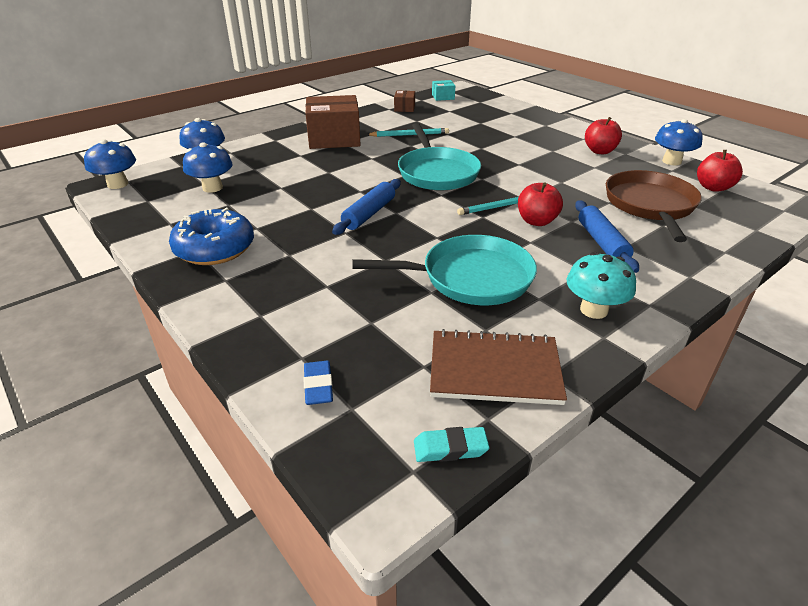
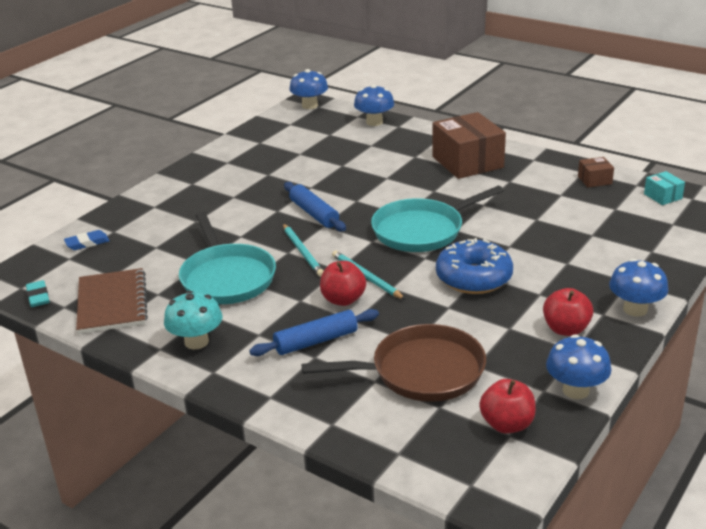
camera: 75 degrees right, 5 degrees down
blue donut [169,208,254,265] -> blue donut moved to [436,238,513,294]
blue mushroom [183,142,233,193] -> blue mushroom moved to [609,259,668,317]
blue rolling pin [332,179,401,235] -> blue rolling pin turned 45 degrees clockwise [284,182,346,231]
turquoise pencil [366,128,449,137] -> turquoise pencil moved to [283,224,323,277]

